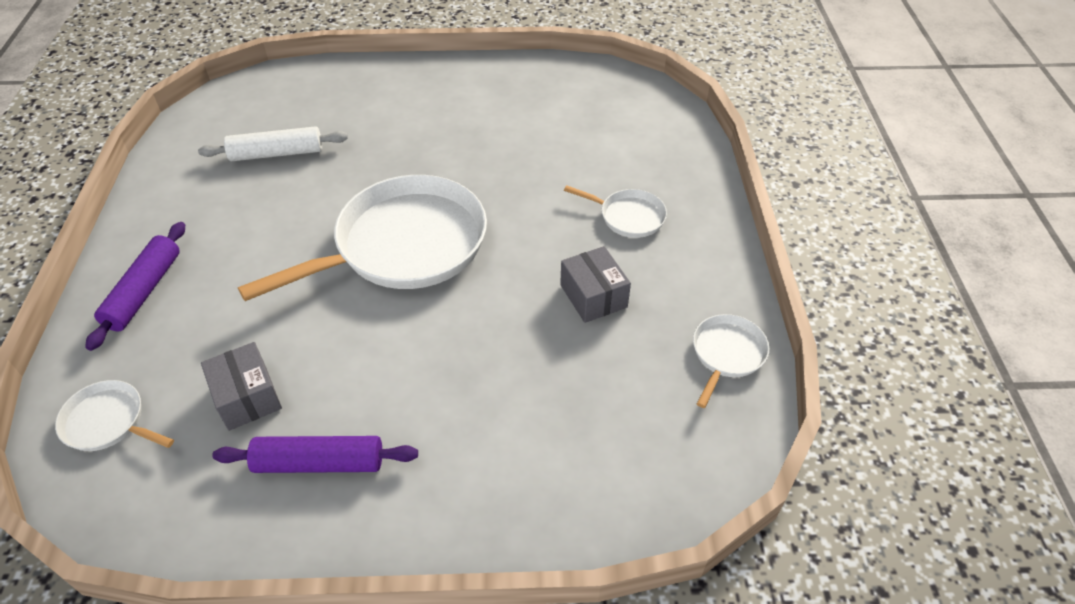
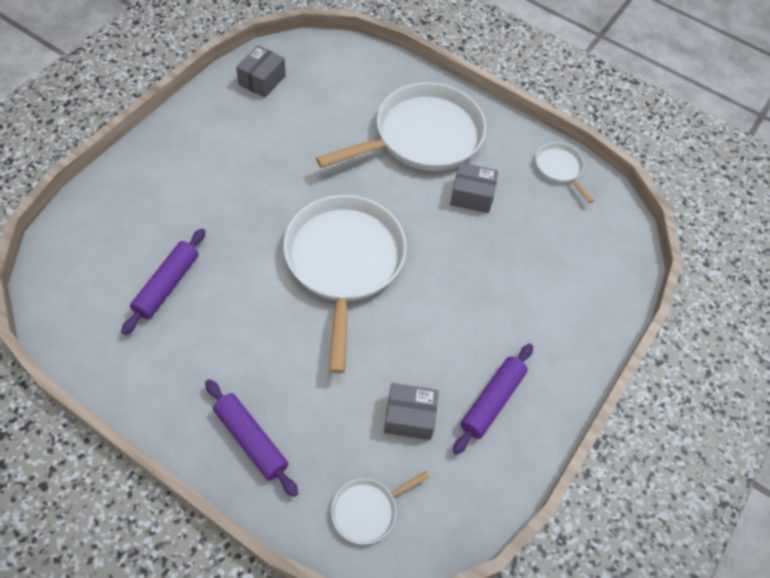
camera: 60 degrees left, 10 degrees up
white rolling pin [198,126,348,161] -> purple rolling pin [121,229,206,335]
white pan [564,185,667,238] -> white pan [316,82,486,171], size x2.24
none -> grey box [236,45,286,98]

